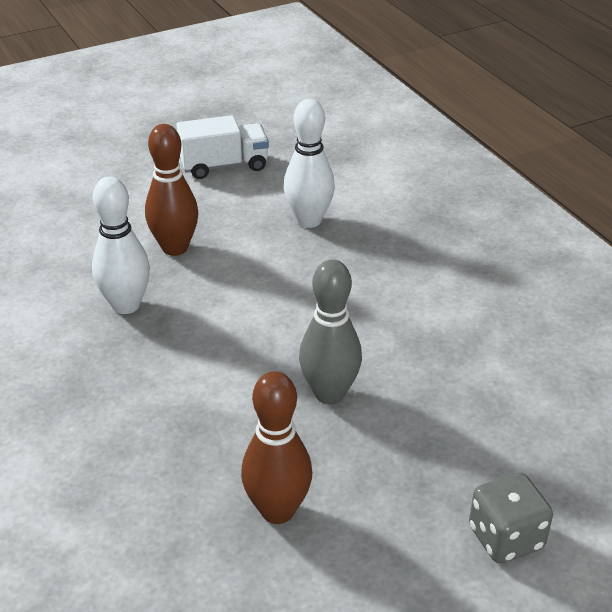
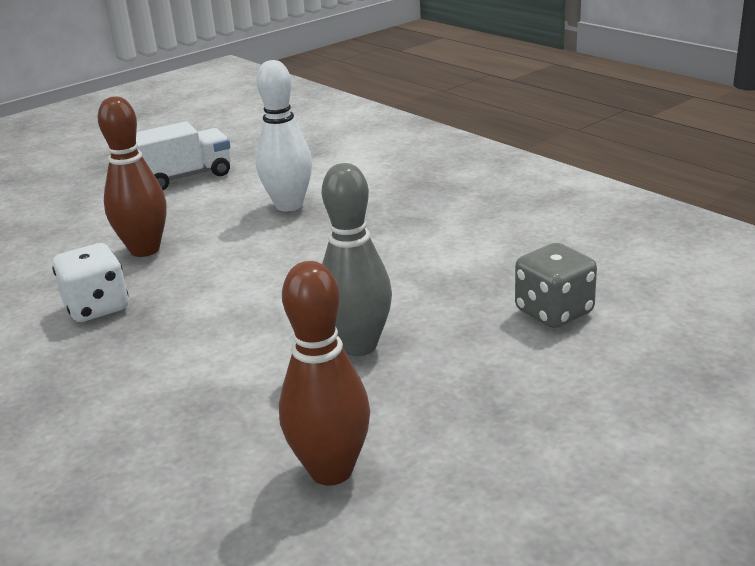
camera: 10 degrees left, 10 degrees down
white bowling pin [92,177,150,314] -> white dice [52,243,129,322]
grey dice [469,473,553,563] -> grey dice moved to [515,243,597,328]

